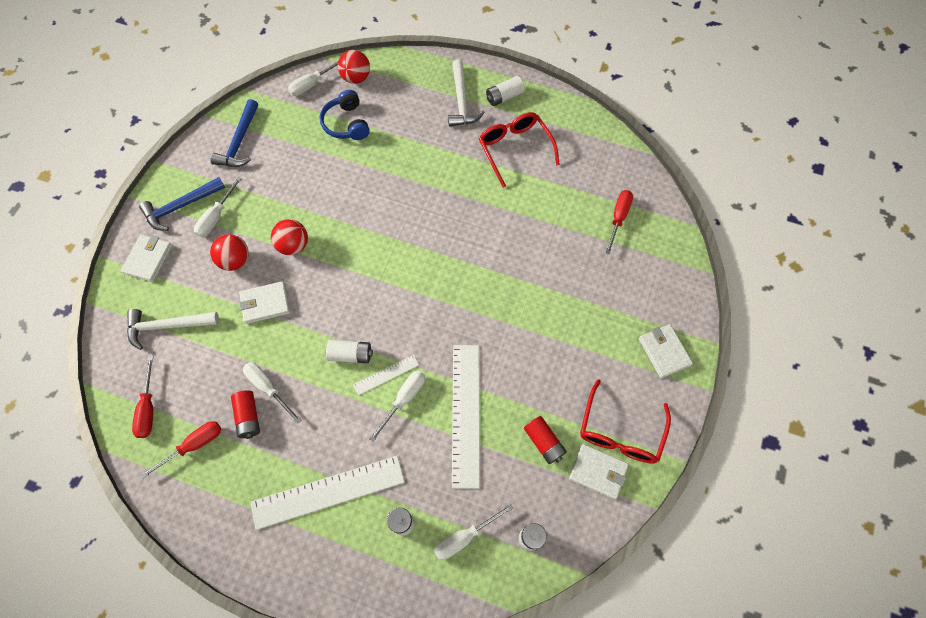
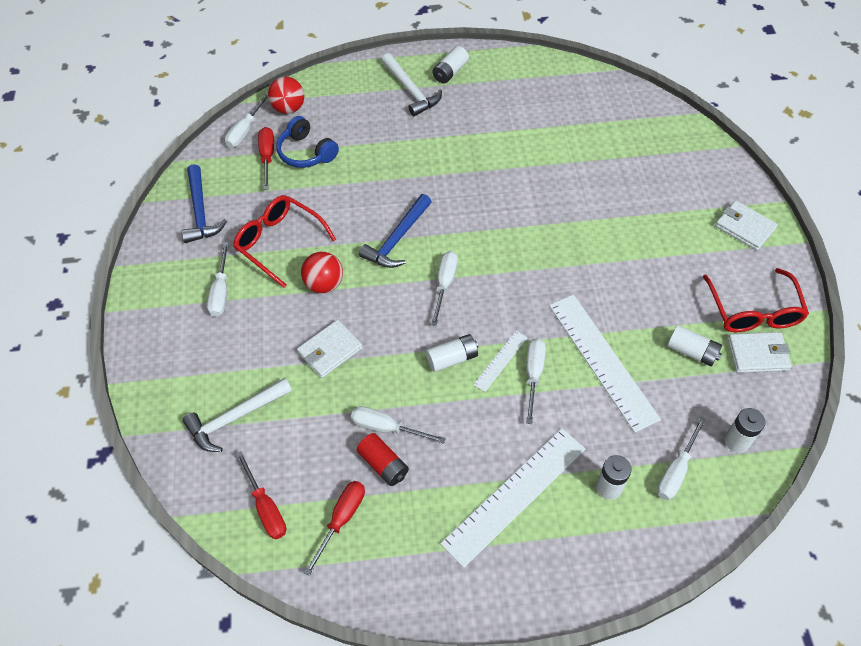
camera: 25 degrees left, 10 degrees down
white wallet [121,235,172,282] -> none
blue hammer [139,177,225,231] -> blue hammer moved to [359,194,432,268]
red ball [210,234,249,271] -> none
red glasses [479,112,560,188] -> red glasses moved to [233,195,336,288]
red battery [524,416,567,464] -> white battery [667,325,722,366]
red screwdriver [605,190,633,254] -> red screwdriver moved to [258,127,274,190]
none -> white screwdriver [431,251,458,326]

